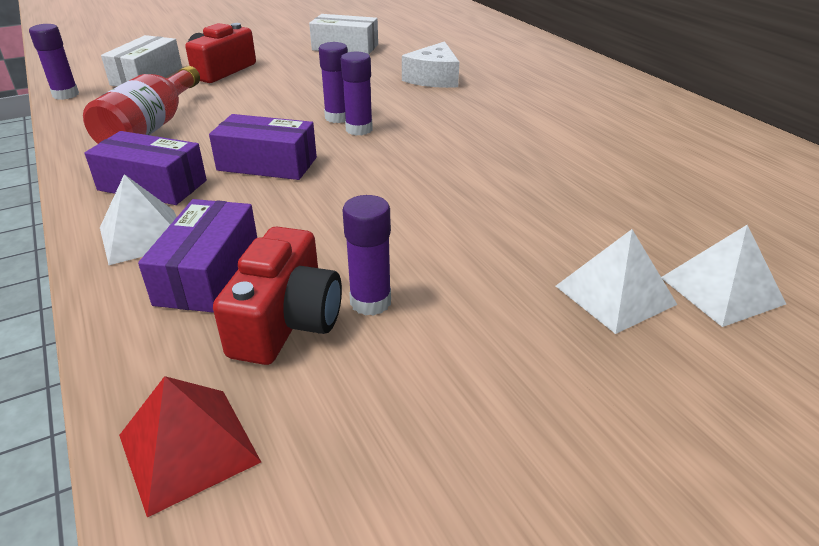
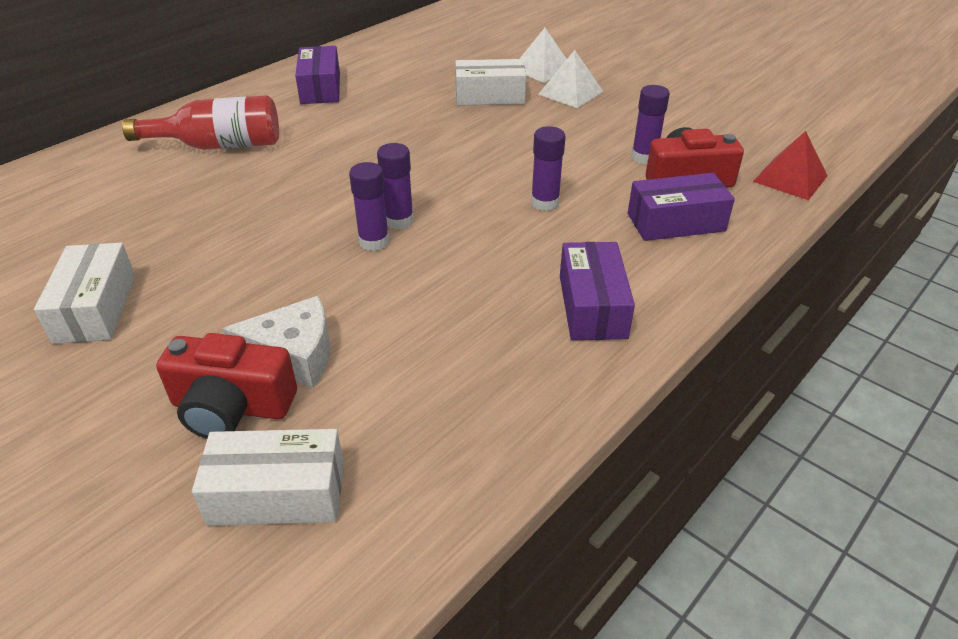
camera: 110 degrees left, 5 degrees up
purple glue stick [29,24,79,100] -> purple glue stick moved to [531,126,565,211]
red bottle [83,66,200,144] -> red bottle moved to [122,95,279,150]
white pyramid [100,174,177,265] -> none
purple box [209,114,317,180] -> purple box moved to [295,46,340,104]
white cheese [402,41,459,88] -> white cheese moved to [222,296,330,388]
none -> white box [455,59,526,106]

